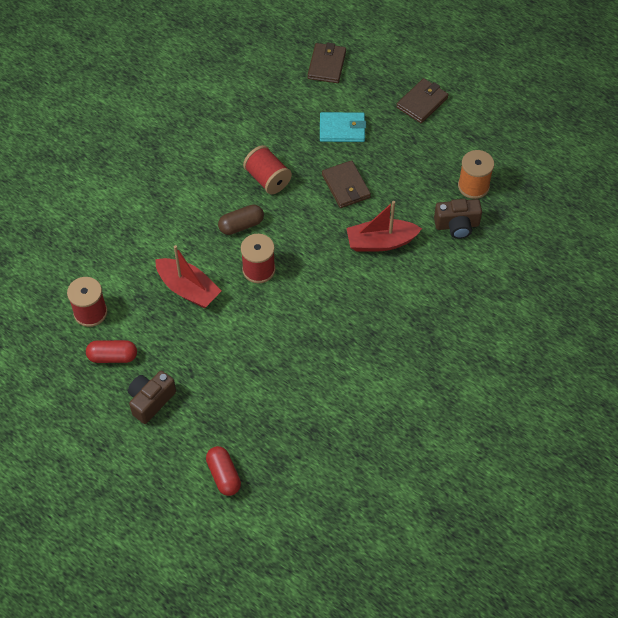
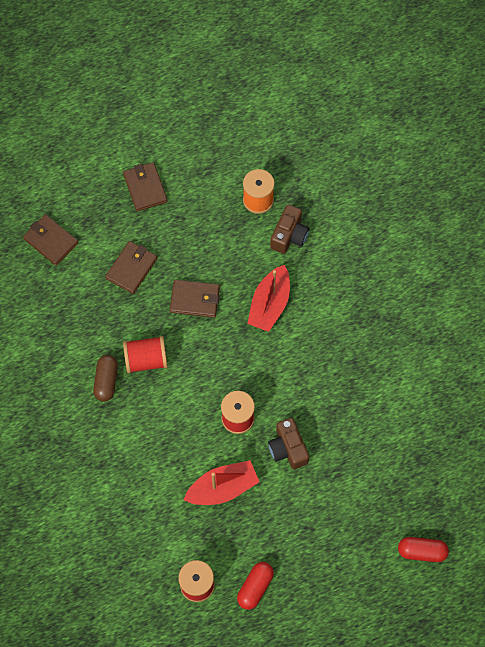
camera: 60 degrees left, 10 degrees up
brown camera [128,371,176,424] -> brown camera moved to [268,418,309,469]
brown capsule [218,204,264,235] -> brown capsule moved to [93,355,118,402]
turquoise wallet [320,112,366,142] -> brown wallet [105,241,157,294]

